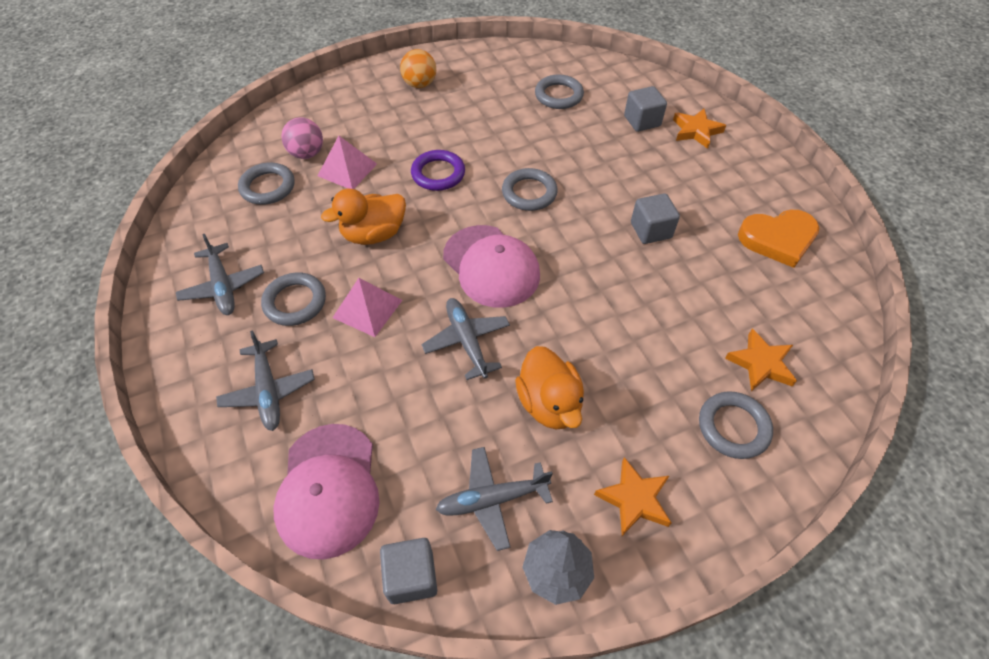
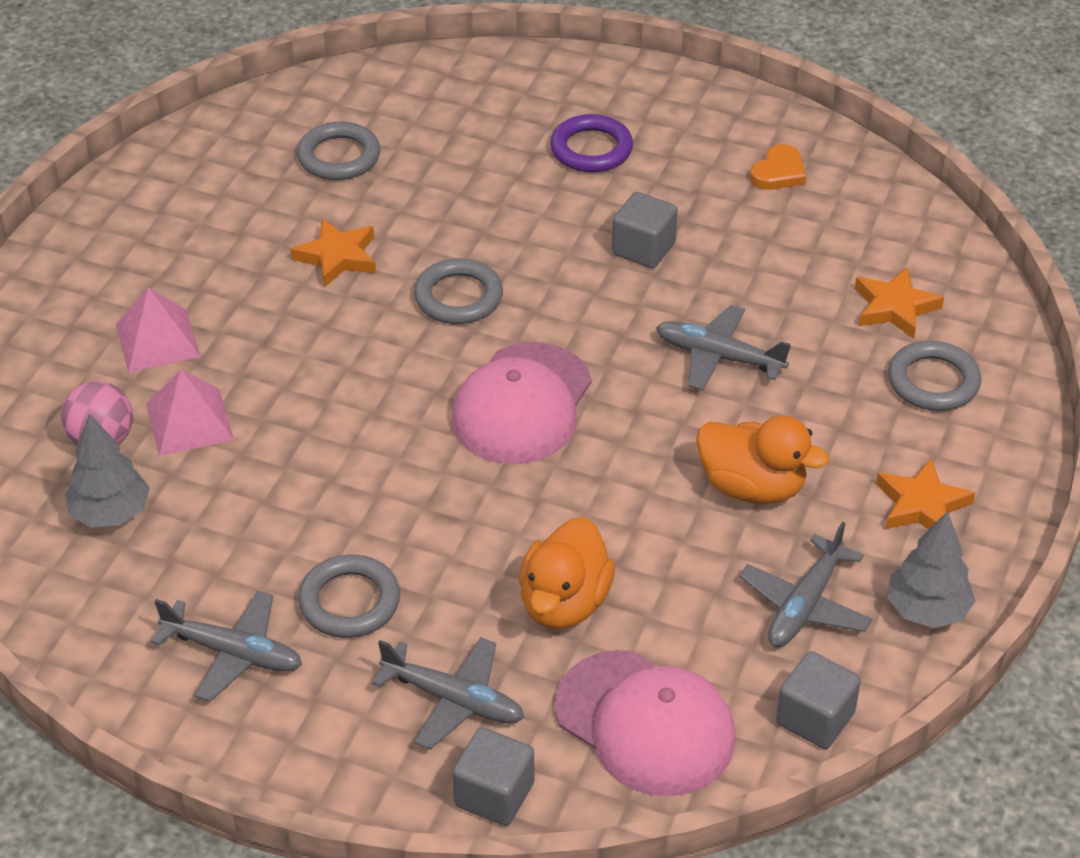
camera: 45 degrees left, 10 degrees down
grey ring [238,162,295,205] -> grey tree [65,413,150,527]
orange duck [321,189,406,245] -> orange duck moved to [519,517,615,629]
pink pyramid [333,278,402,337] -> pink pyramid moved to [115,288,200,372]
orange ball [400,49,436,88] -> none
purple ring [411,150,465,191] -> purple ring moved to [550,114,633,172]
grey plane [421,298,510,380] -> grey plane moved to [656,305,791,390]
pink cap [443,225,540,308] -> pink cap turned 105 degrees clockwise [452,342,592,464]
grey cube [624,86,667,132] -> grey cube moved to [452,727,534,826]
orange star [673,109,726,149] -> orange star moved to [290,219,376,288]
orange heart [738,210,819,268] -> orange heart [750,144,806,190], size x0.58

